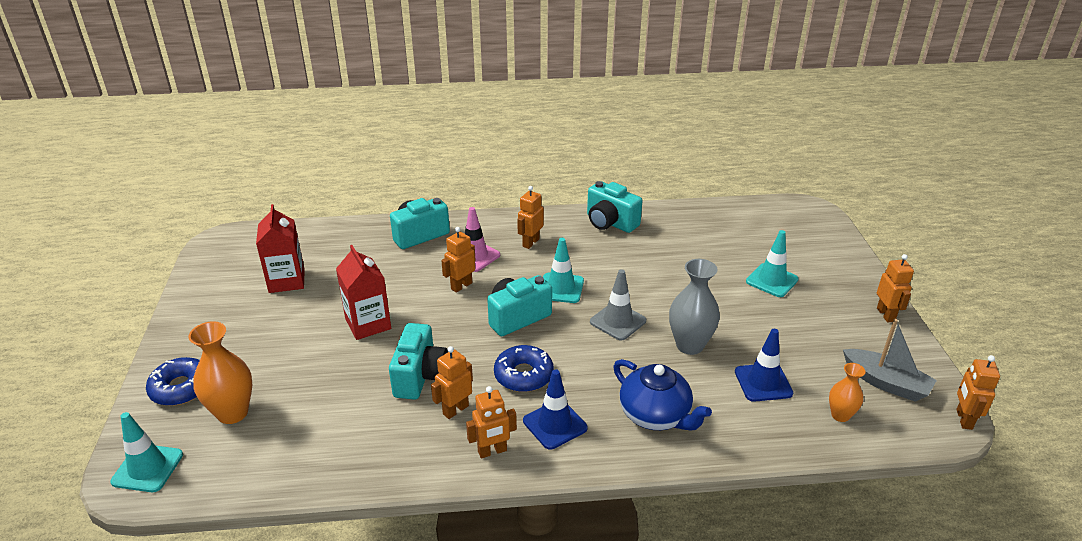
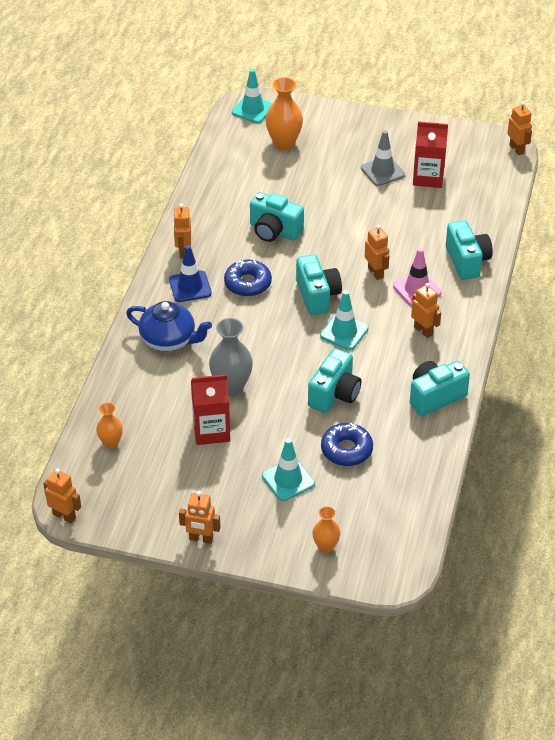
camera: 110 degrees right, 10 degrees up
blue donut [146,357,200,406] -> blue donut moved to [321,423,373,466]
red carton [336,245,391,340] -> red carton moved to [191,374,230,445]
orange robot [431,346,473,419] -> orange robot moved to [507,101,532,155]
grey traffic cone [590,269,646,341] -> grey traffic cone moved to [361,130,405,186]
blue teapot [613,359,712,431] -> blue teapot turned 135 degrees counterclockwise [126,301,212,352]
blue traffic cone [735,329,793,402] -> none
grey boat [843,319,937,402] -> none
none -> turquoise camera [308,348,361,413]
none -> orange vase [312,506,340,553]

